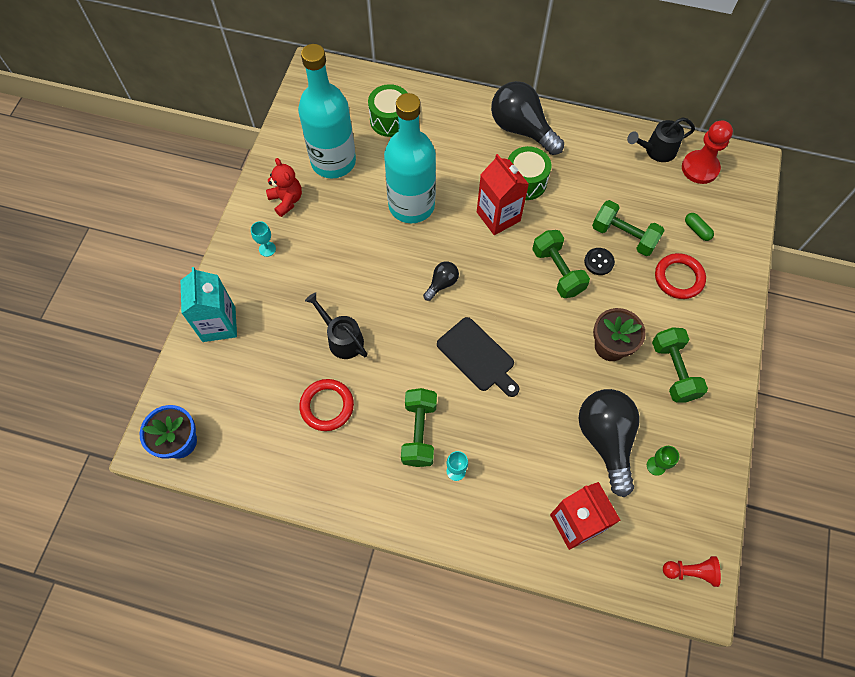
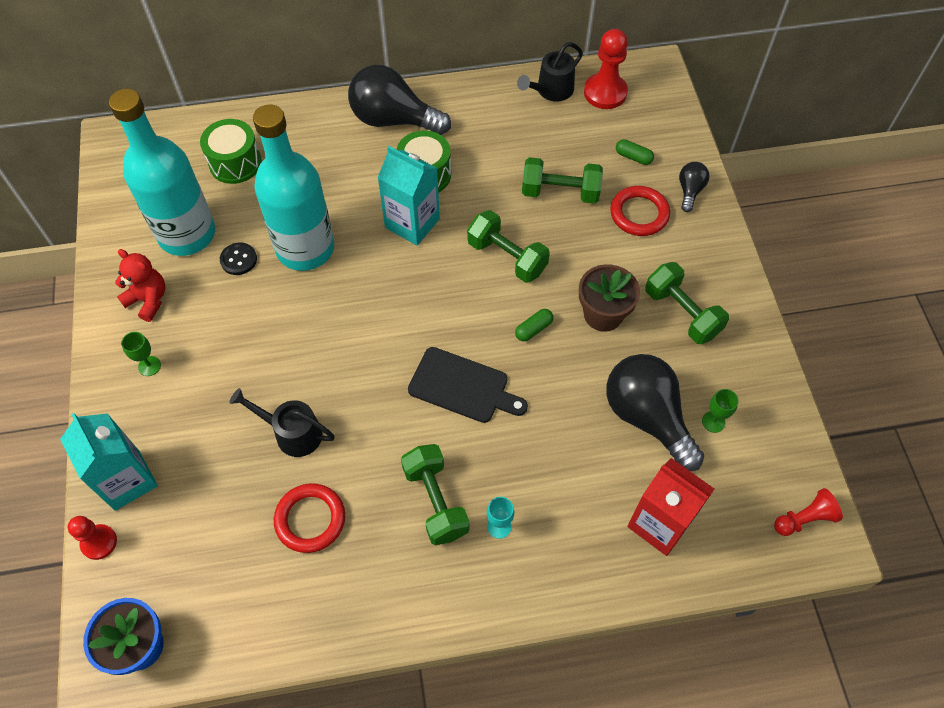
camera: 25 degrees left, 5 degrees down
turquoise goblet [251,221,276,257] -> green goblet [121,332,161,376]
black light bulb [423,262,459,301] -> black light bulb moved to [679,162,710,212]
red carton [477,154,529,235] -> turquoise carton [378,146,440,245]
black button [584,248,615,275] -> black button moved to [220,242,257,275]
none -> red pawn [68,516,117,560]
none -> green capsule [515,309,553,341]

